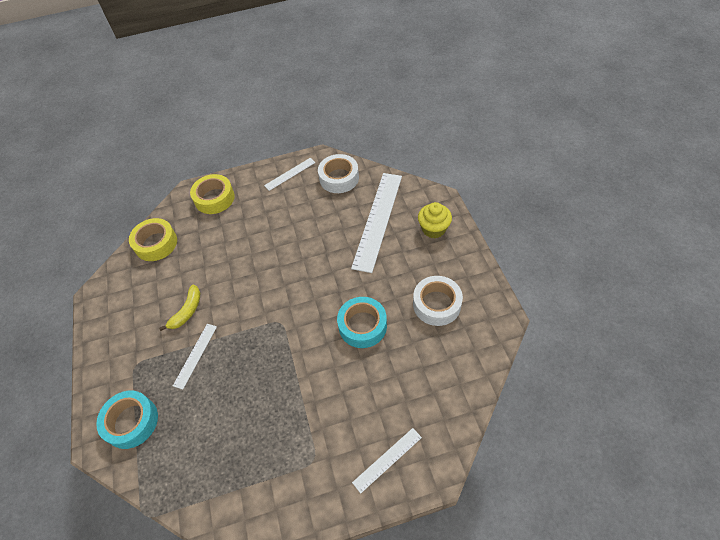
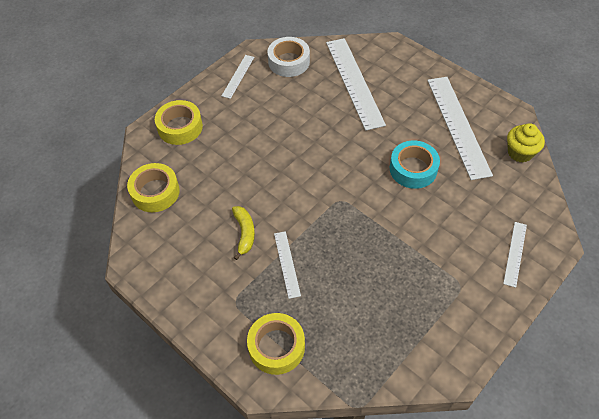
camera: 35 degrees left, 0 degrees up
turquoise tape [96,391,158,449] -> yellow tape [247,313,305,375]
white tape [413,276,463,326] -> white ruler [427,77,493,180]
yellow cupcake [418,202,452,238] -> yellow cupcake moved to [507,123,545,162]

